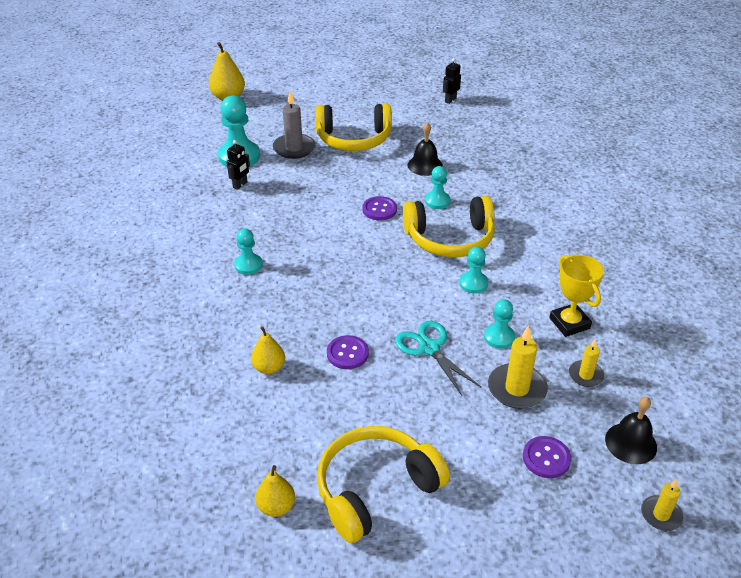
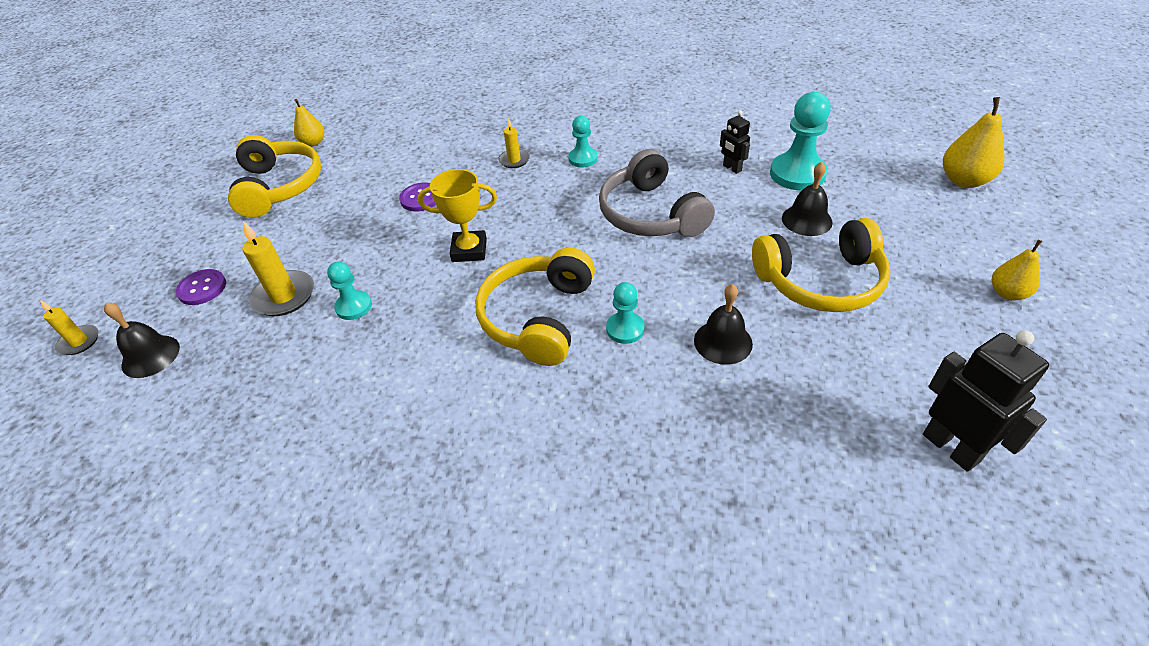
camera: 115 degrees right, 5 degrees up
yellow pear [251,326,285,374] -> yellow pear moved to [992,240,1042,301]
grey candle [273,91,315,159] -> black bell [782,162,833,236]
yellow headphones [315,104,392,151] -> yellow headphones turned 120 degrees counterclockwise [752,218,891,312]
purple button [362,196,397,220] -> none
turquoise scissors [395,321,481,396] -> none
black robot [443,58,461,104] -> black robot [923,330,1049,472], size x1.81
turquoise pawn [459,247,488,294] -> none
yellow trophy [549,255,604,337] -> yellow trophy moved to [418,169,497,262]
yellow candle [569,338,604,387] -> yellow candle moved to [498,118,530,168]
none -> grey headphones [599,149,715,237]

